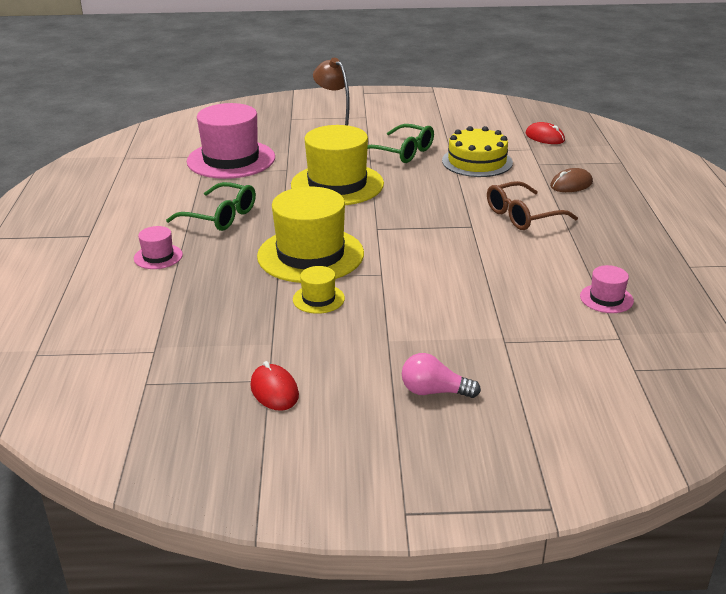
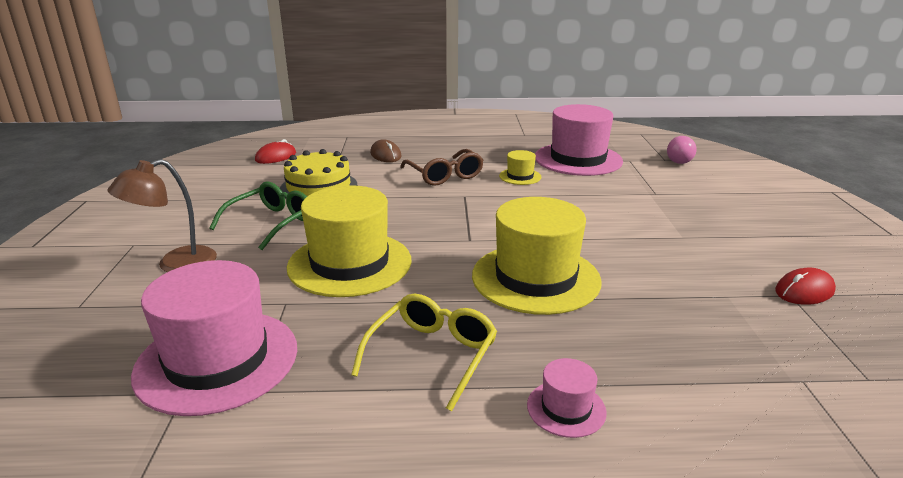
camera: 90 degrees left, 5 degrees down
green glasses [166,182,256,231] -> yellow glasses [351,294,497,411]
yellow hat [293,266,345,314] -> yellow hat moved to [499,150,541,185]
pink light bulb [402,353,481,398] -> pink light bulb moved to [667,136,697,164]
pink hat [580,265,634,313] -> pink hat [535,104,623,176], size x2.21

